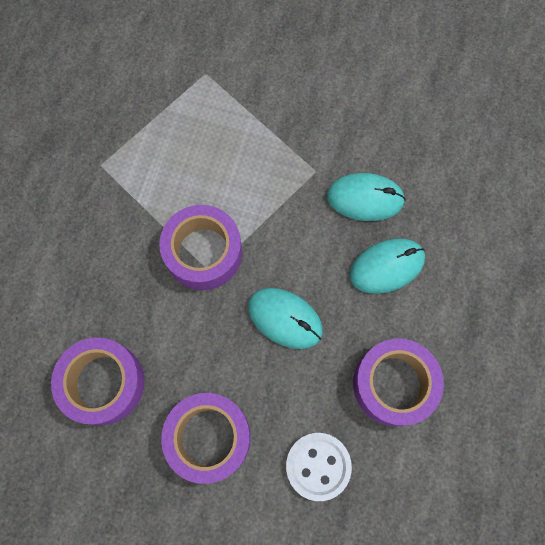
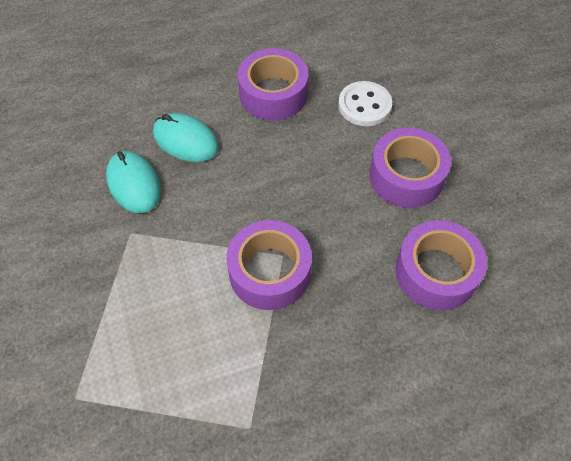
camera: 125 degrees left, 15 degrees down
turquoise mouse [248,288,323,349] -> none

